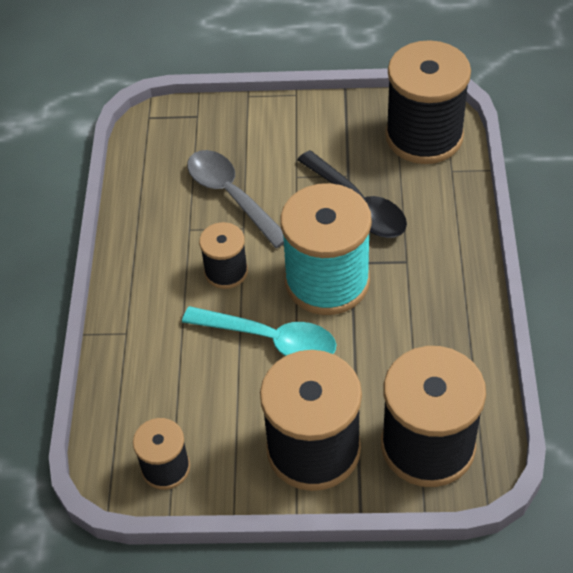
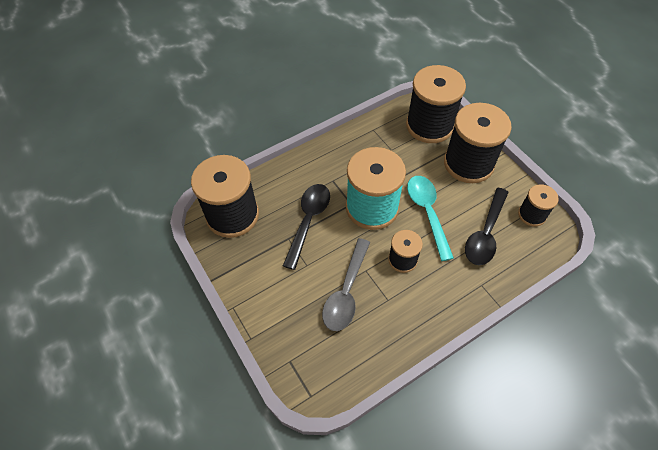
camera: 125 degrees left, 5 degrees up
none -> black spoon [465,188,509,265]

